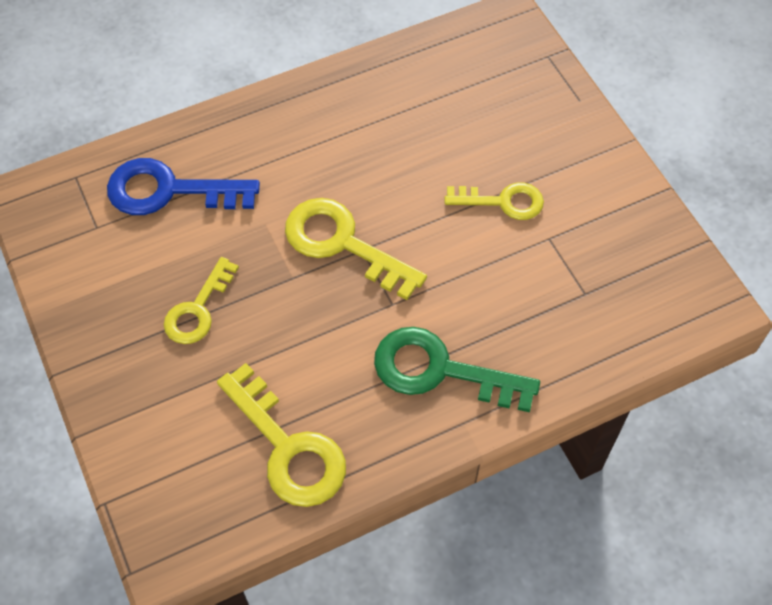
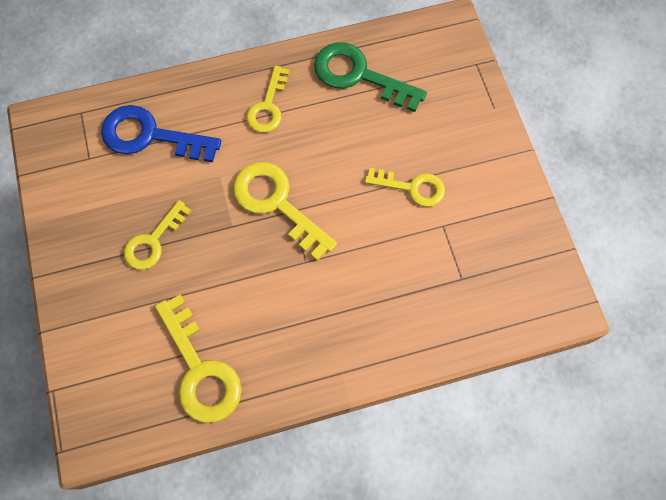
camera: 10 degrees right, 10 degrees up
green key [374,327,540,412] -> green key moved to [314,42,427,112]
none -> yellow key [246,66,289,133]

